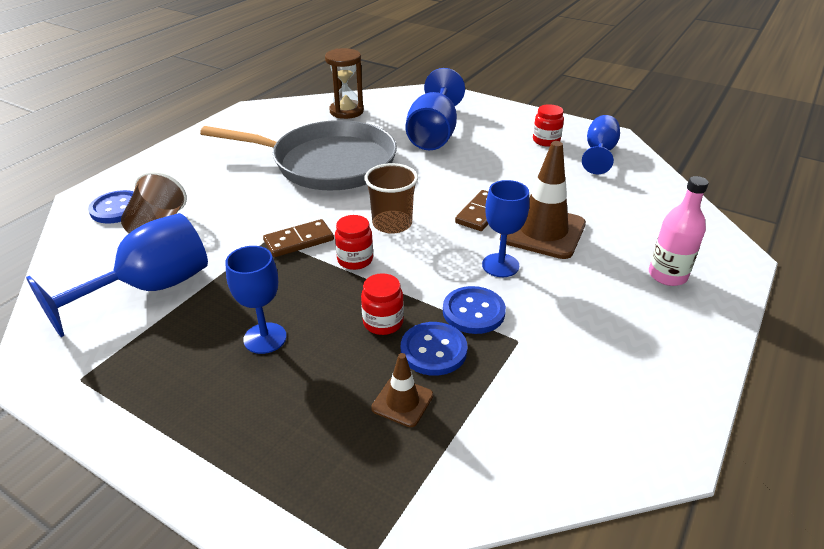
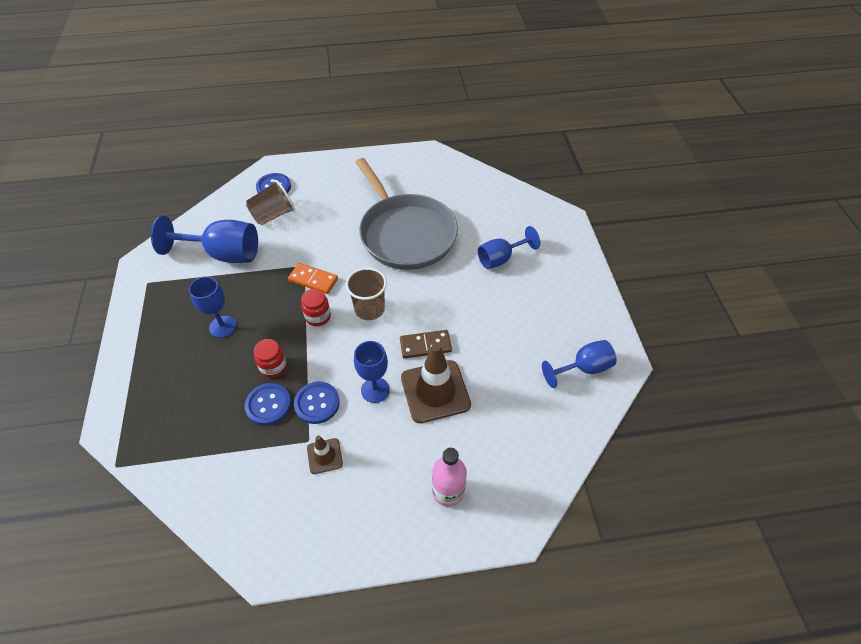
camera: 50 degrees right, 15 degrees up
brown domino [263,219,334,257] -> orange domino [288,263,338,294]
brown hourglass [325,48,364,119] -> none
brown traffic cone [371,353,433,427] -> brown traffic cone moved to [307,435,343,474]
blue goblet [406,68,465,150] -> blue goblet [478,226,540,269], size x0.63
red jar [533,104,564,147] -> none

